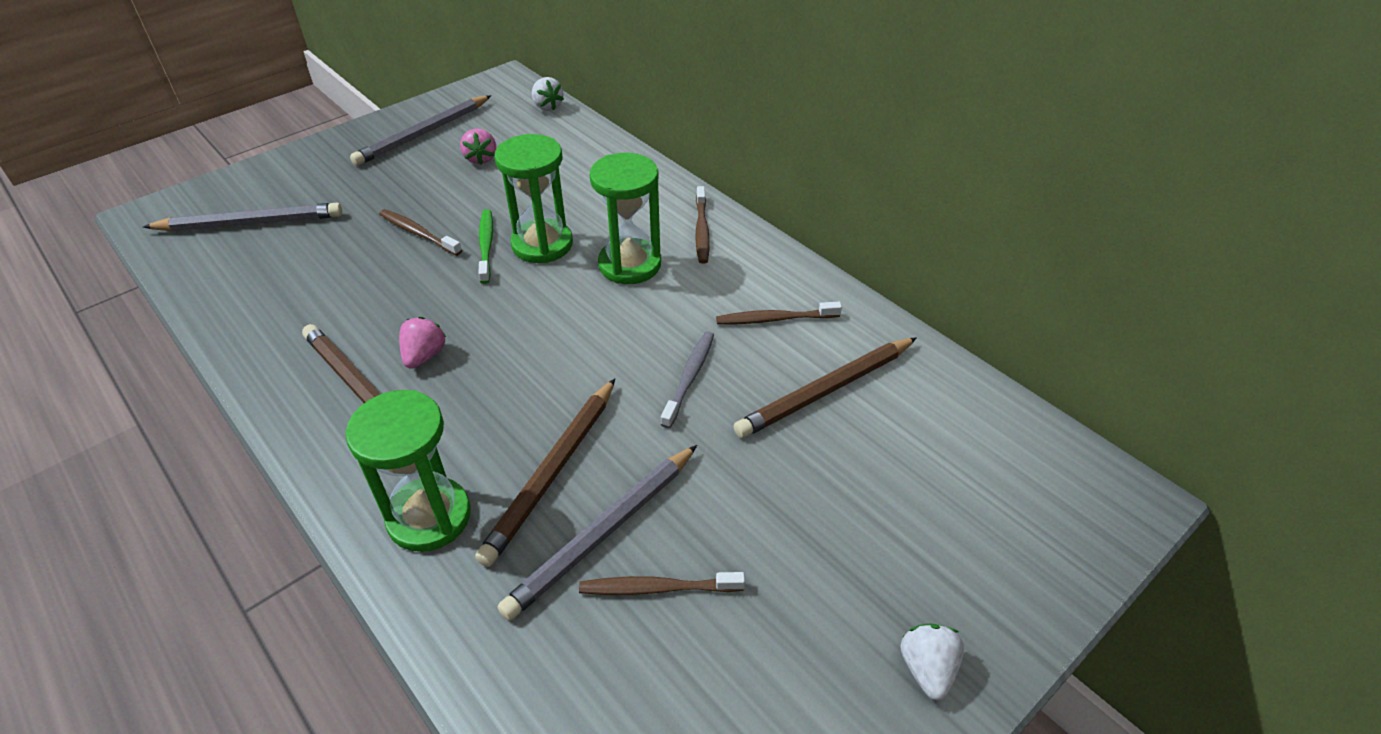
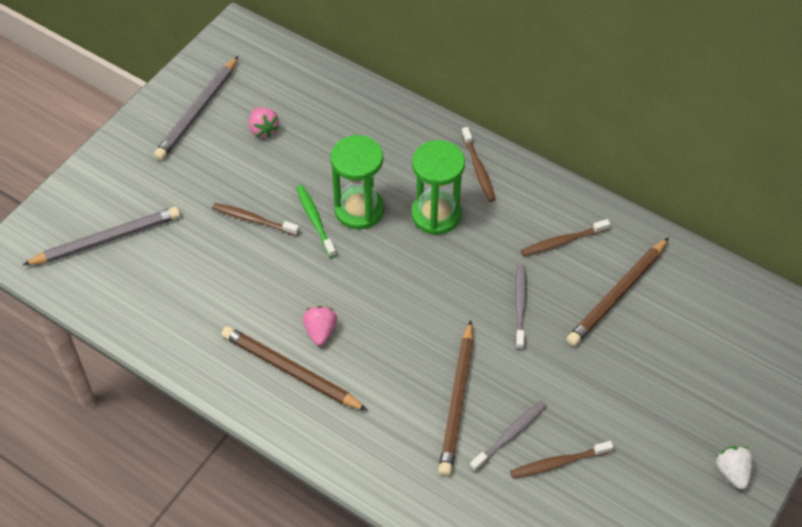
camera: 15 degrees left, 10 degrees up
green hourglass [345,390,471,552] -> none
grey pencil [498,445,697,621] -> grey toothbrush [470,401,547,472]
white strawberry [532,77,564,111] -> none

